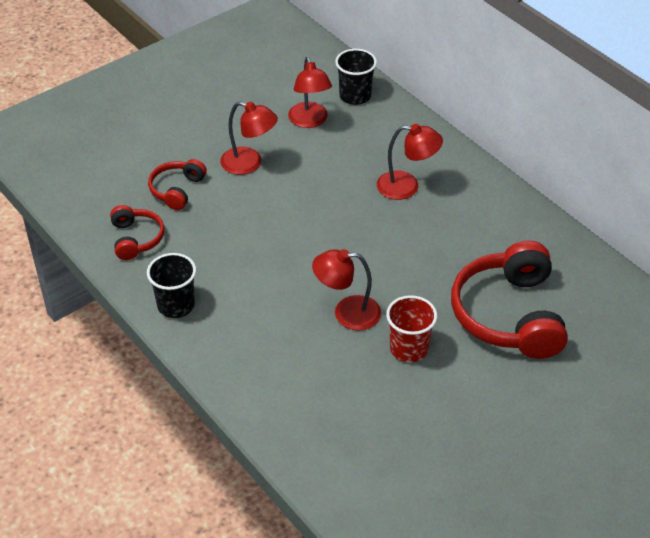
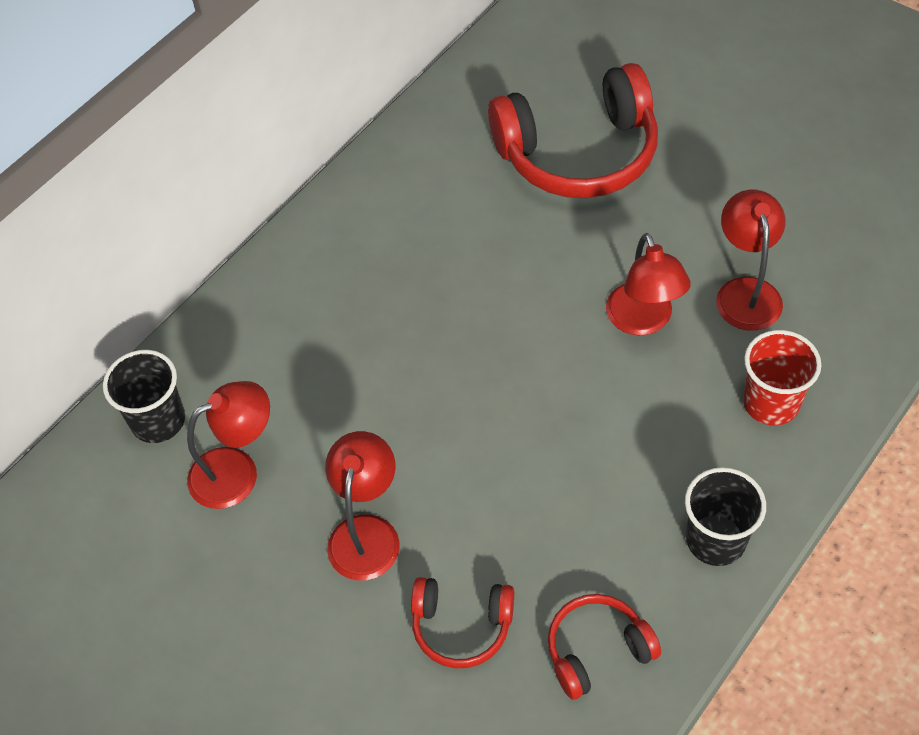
camera: 100 degrees left, 10 degrees up
red lamp [377,124,443,200] -> red lamp moved to [716,190,786,331]
red cup [386,295,437,363] -> red cup moved to [743,330,821,425]

